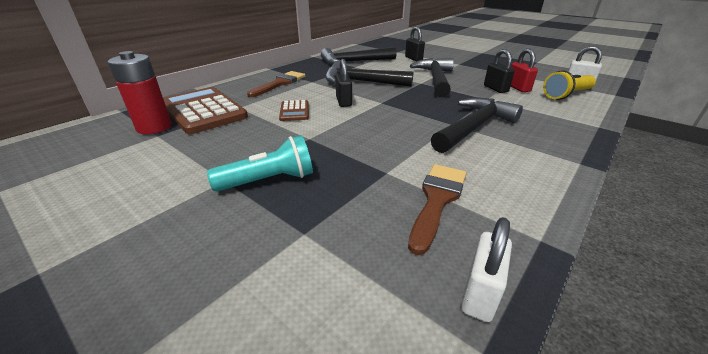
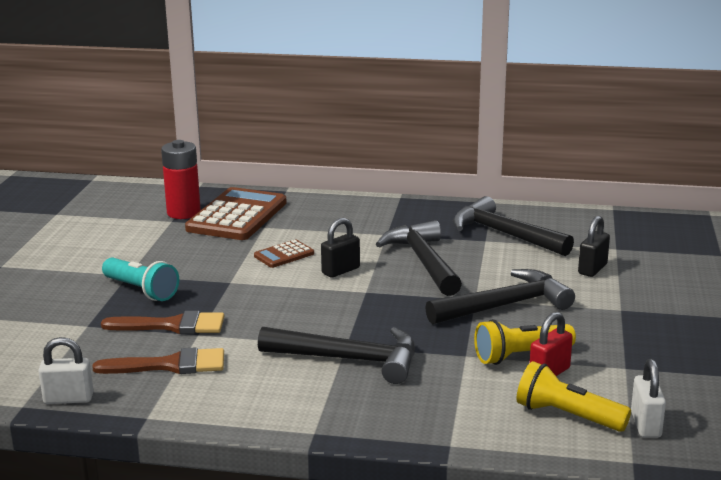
camera: 60 degrees right, 10 degrees down
brown brush [247,71,305,97] -> brown brush moved to [101,311,224,334]
black padlock [484,49,515,93] -> yellow flashlight [474,319,576,365]

